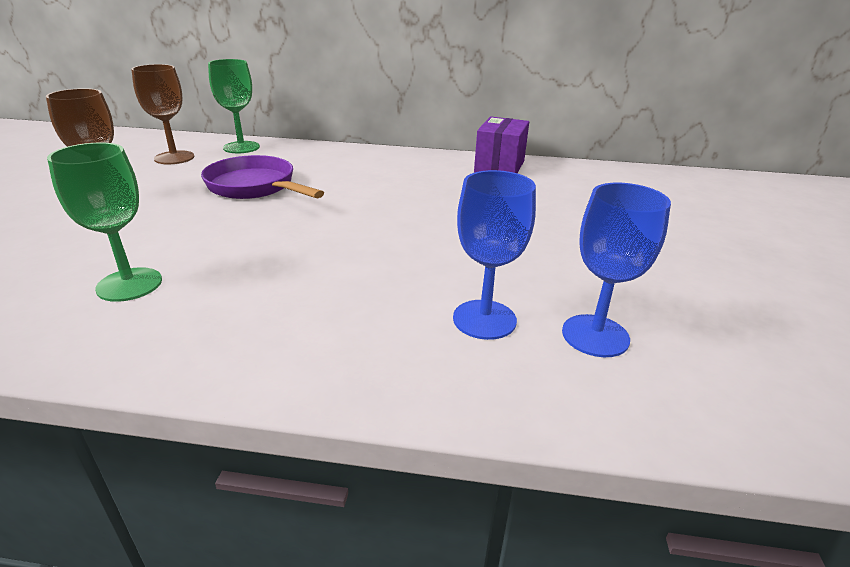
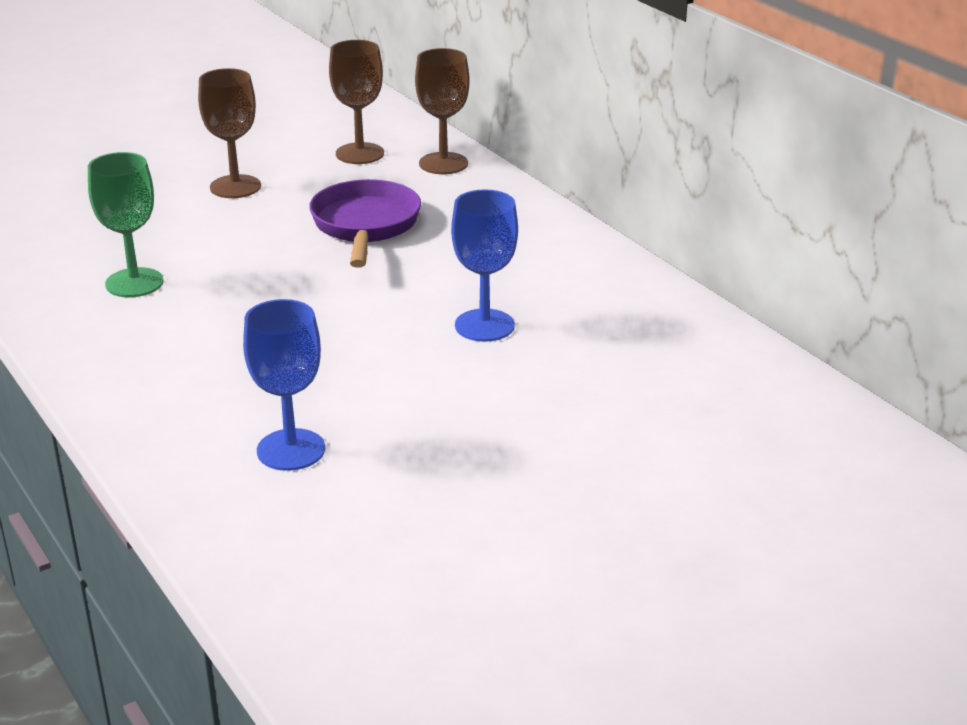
camera: 50 degrees right, 0 degrees up
green goblet [208,59,260,153] -> brown goblet [415,48,470,174]
purple box [474,116,529,173] -> none
blue goblet [562,183,671,357] -> blue goblet moved to [451,189,518,342]

